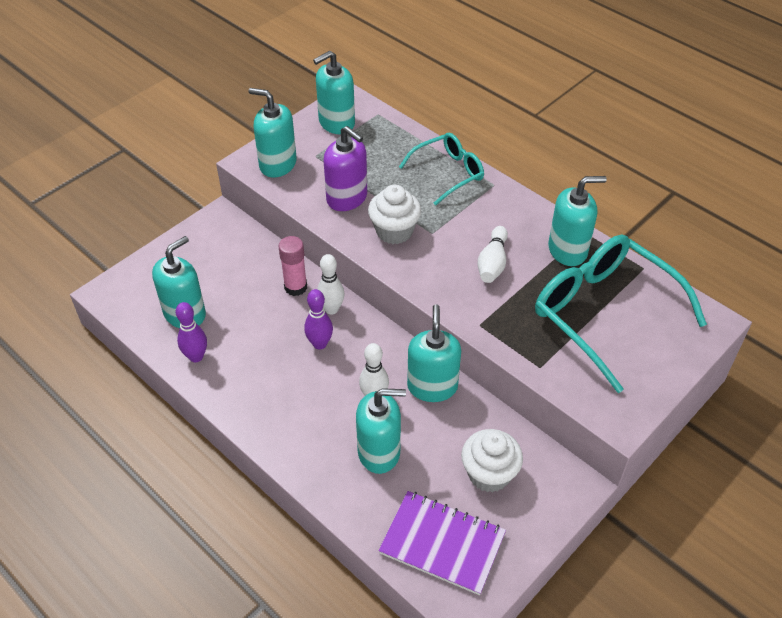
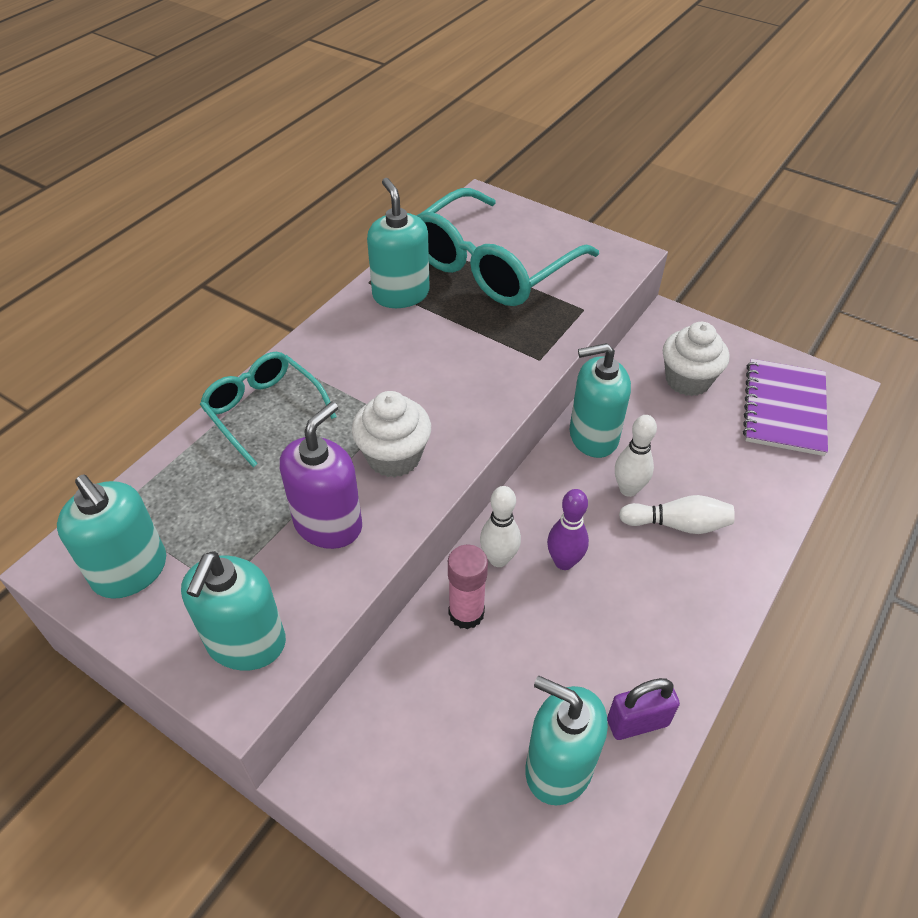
camera: 100 degrees left, 0 degrees up
purple bowling pin [176,302,207,362] -> purple padlock [607,678,680,740]
turquoise soap dispenser [356,388,406,474] -> none
white bowling pin [478,226,508,283] -> white bowling pin moved to [619,495,735,534]

